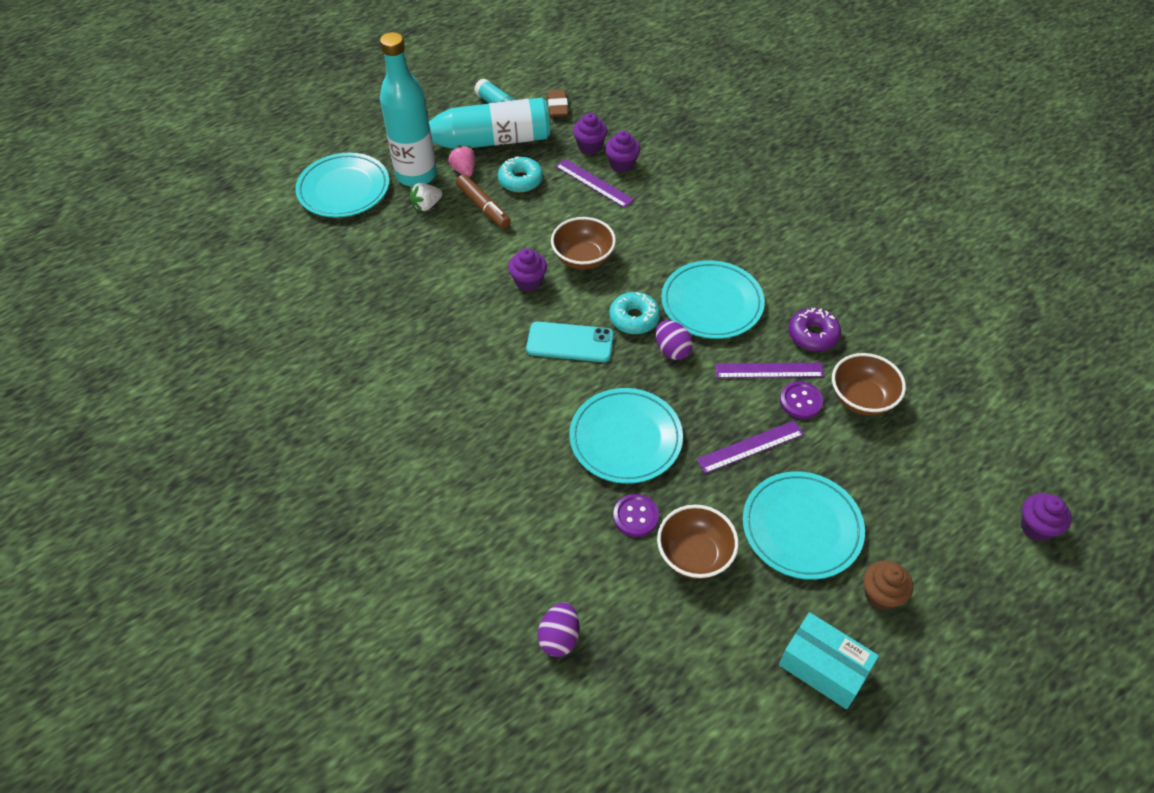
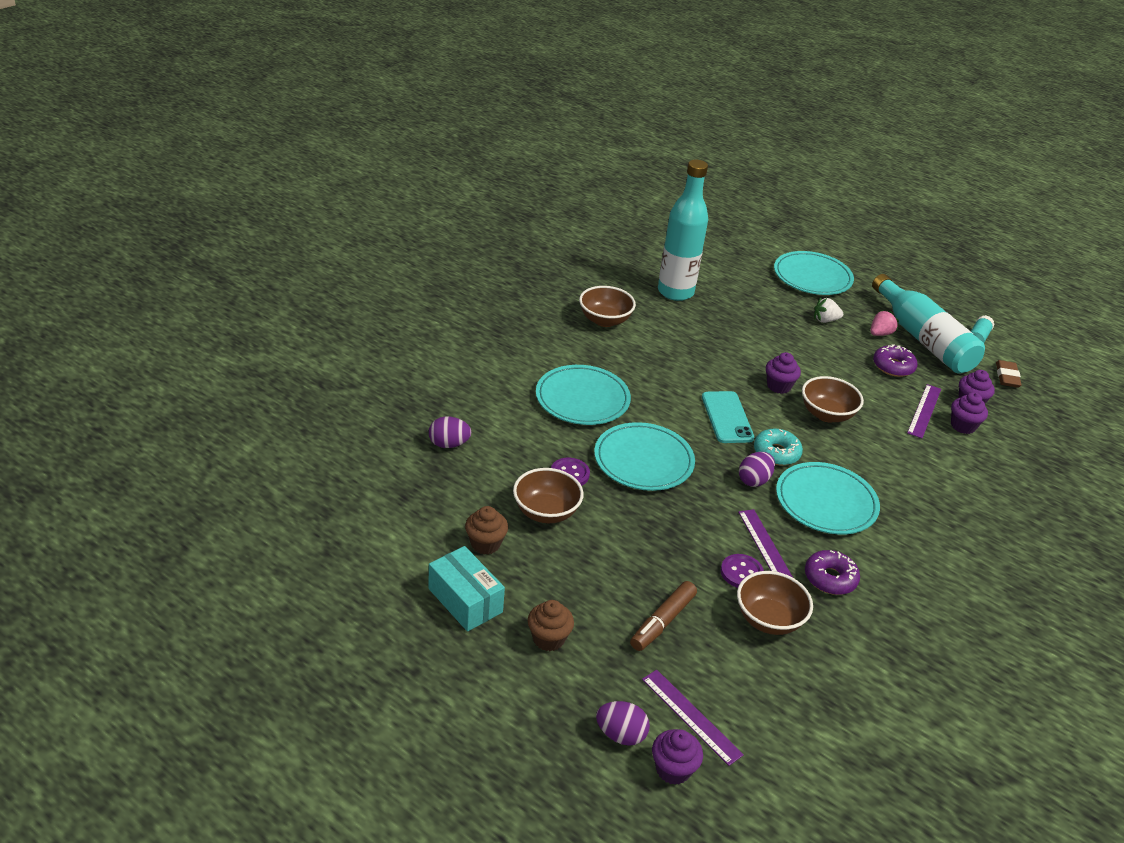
camera: 70 degrees right, 15 degrees down
turquoise bottle [380,32,437,186] -> turquoise bottle moved to [658,160,708,301]
white strawberry [410,183,442,211] -> white strawberry turned 45 degrees counterclockwise [814,298,843,323]
brown marker [456,174,511,229] -> brown marker moved to [630,581,697,651]
turquoise donut [498,156,543,192] -> purple donut [873,344,918,377]
brown eraser [548,90,568,117] -> brown eraser turned 60 degrees counterclockwise [996,360,1021,388]
purple ruler [697,421,804,474] -> purple ruler moved to [642,670,744,766]
turquoise plate [743,471,865,580] -> turquoise plate moved to [536,365,631,425]
turquoise box [779,612,879,709] -> turquoise box turned 60 degrees counterclockwise [428,546,505,632]
none -> brown cupcake [465,506,508,555]
none -> brown bowl [579,286,636,327]
none -> purple egg [596,701,650,746]

